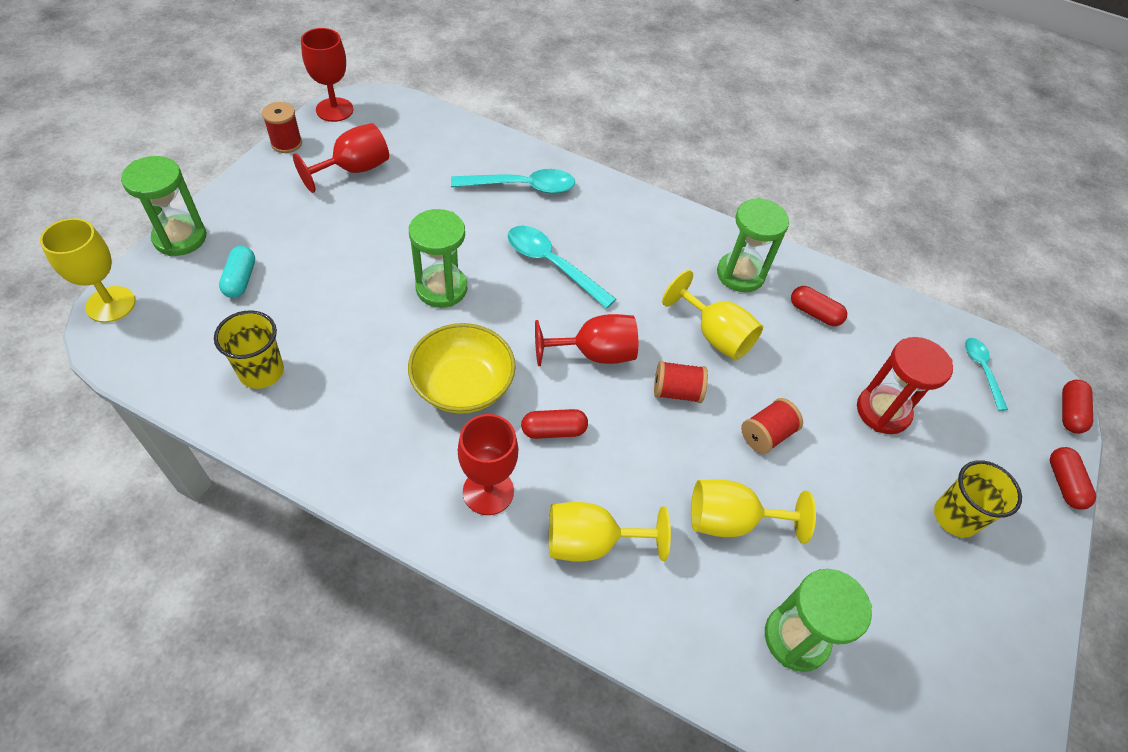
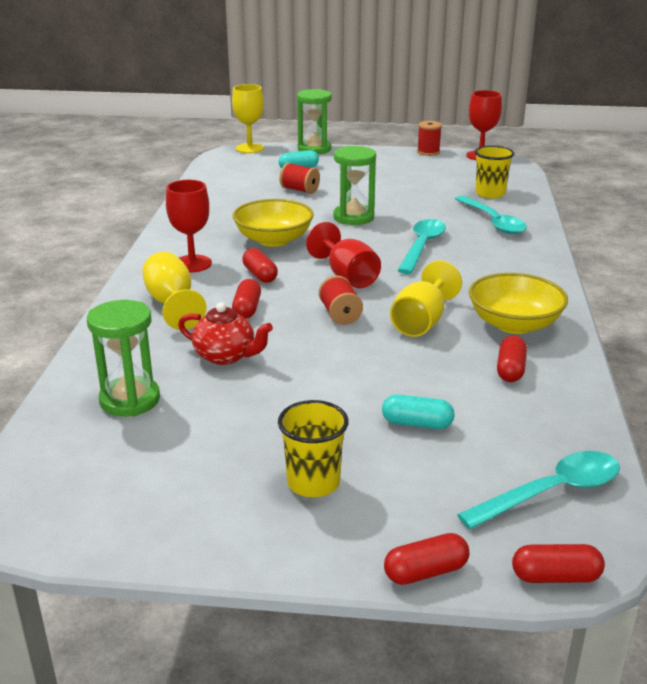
camera: 75 degrees right, 25 degrees down
yellow cup [214,310,284,389] -> yellow cup moved to [475,146,514,198]
red goblet [293,123,389,193] -> none
yellow goblet [691,480,816,544] -> red teapot [178,302,273,365]
green hourglass [717,198,789,292] -> yellow bowl [469,273,568,334]
red spool [741,398,803,454] -> red spool moved to [279,163,320,194]
red hourglass [857,337,953,434] -> turquoise capsule [382,394,454,429]
turquoise spoon [965,338,1008,411] -> turquoise spoon [457,451,620,529], size x1.65
none -> red capsule [232,279,261,319]

